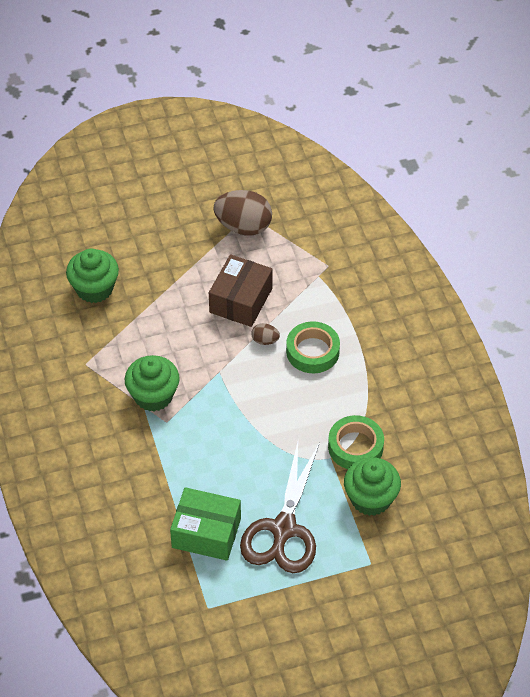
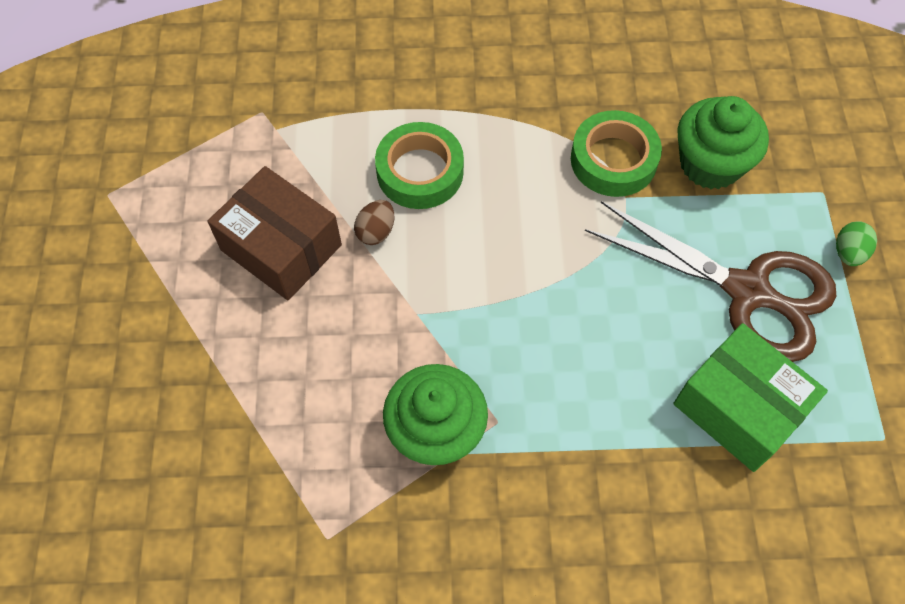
camera: 75 degrees left, 10 degrees up
green cupcake [66,249,119,303] -> none
green box [170,487,241,561] -> green box turned 75 degrees counterclockwise [673,323,828,472]
brown egg [213,190,272,235] -> none
none -> green egg [836,221,877,266]

